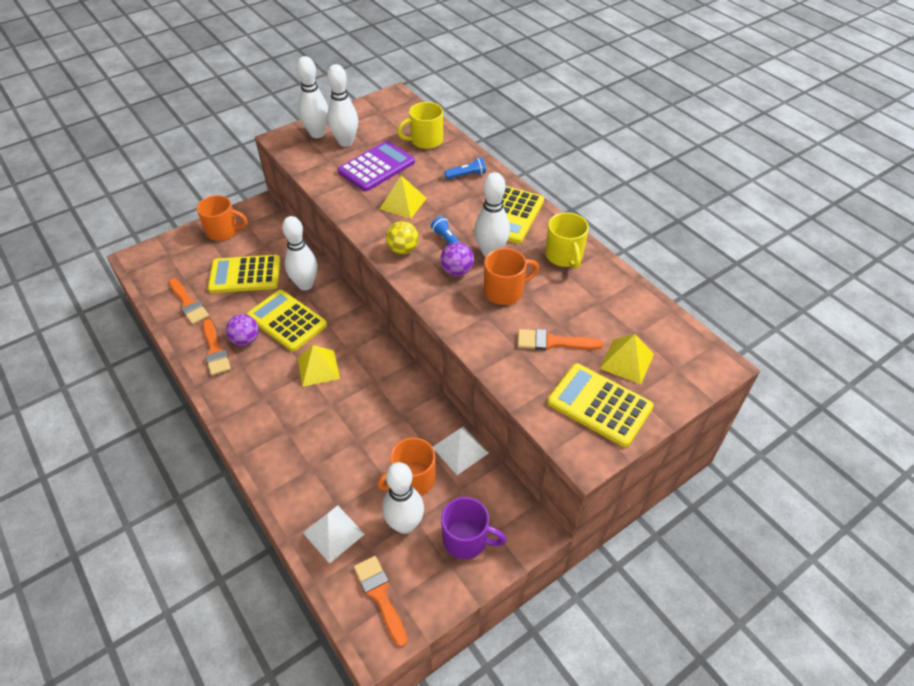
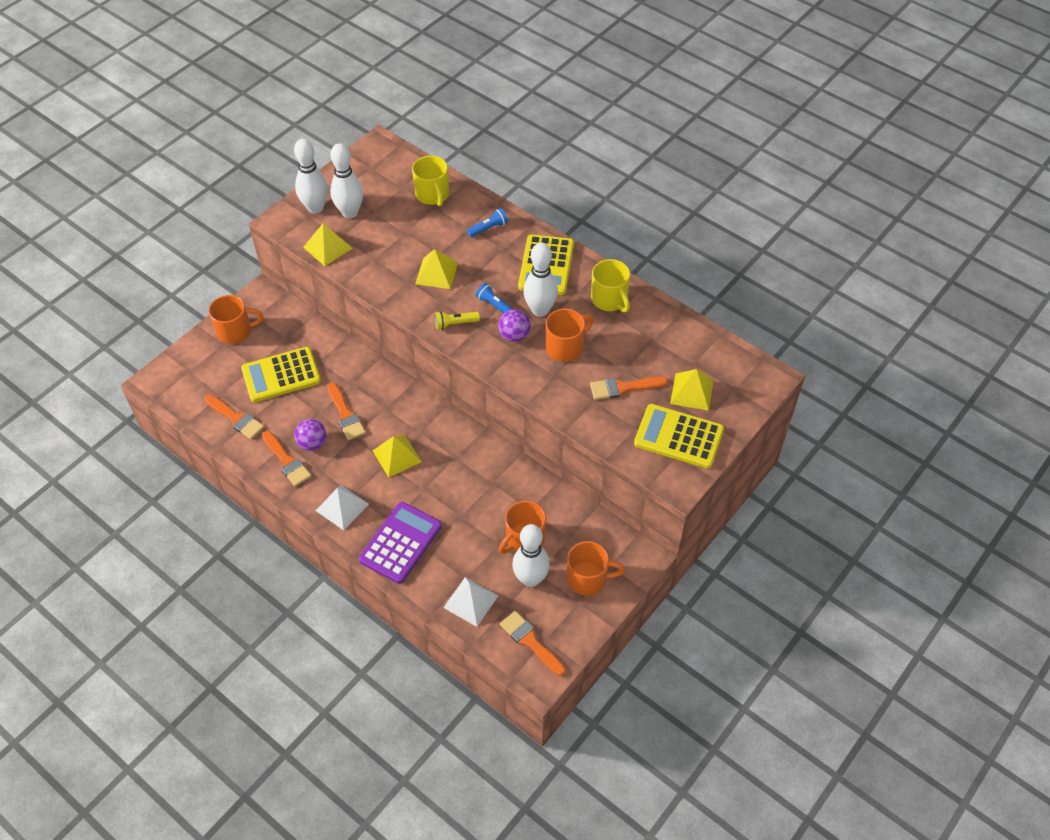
camera: 15 degrees left, 5 degrees up
yellow calculator [247,290,327,352] -> orange brush [328,383,366,440]
white bowling pin [282,216,317,290] -> none
purple calculator [338,141,415,191] -> purple calculator moved to [359,502,442,584]
yellow ball [386,221,419,254] -> yellow flashlight [435,311,480,330]
yellow mug [397,102,443,149] -> yellow mug turned 75 degrees counterclockwise [412,156,449,206]
white pyramid [433,426,489,475] -> white pyramid moved to [316,485,369,530]
purple mug [441,497,507,559] -> orange mug [567,541,625,596]
none -> yellow pyramid [303,224,352,266]

